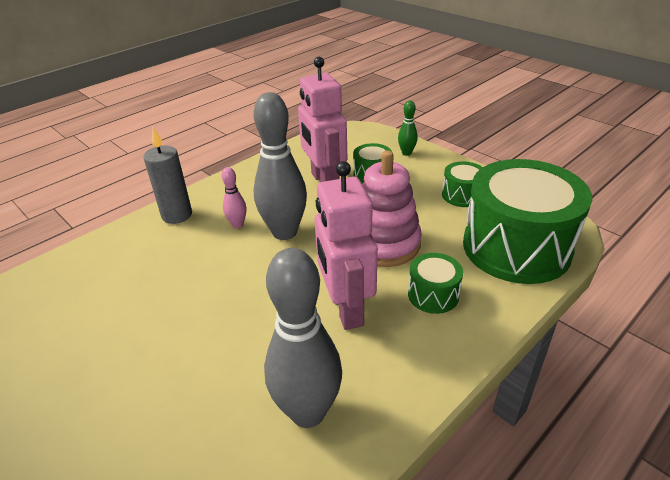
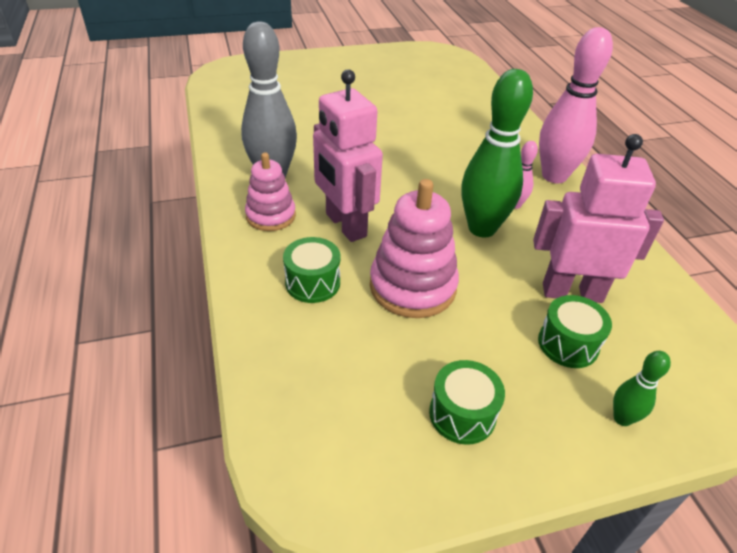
camera: 115 degrees right, 5 degrees up
grey candle [143,128,192,224] -> pink bowling pin [539,27,613,183]
grey bowling pin [254,92,307,240] -> green bowling pin [461,69,533,237]
pink robot [315,161,378,330] -> pink robot turned 135 degrees counterclockwise [313,69,383,242]
green drum [463,159,592,284] -> none
none -> pink stacking toy [245,152,296,231]

